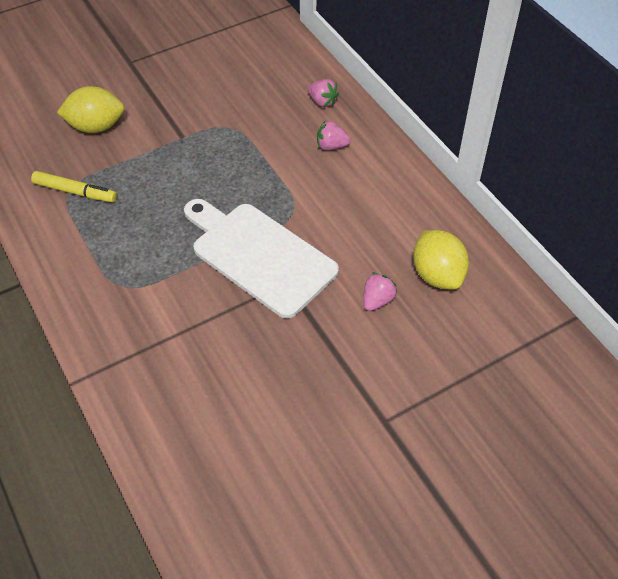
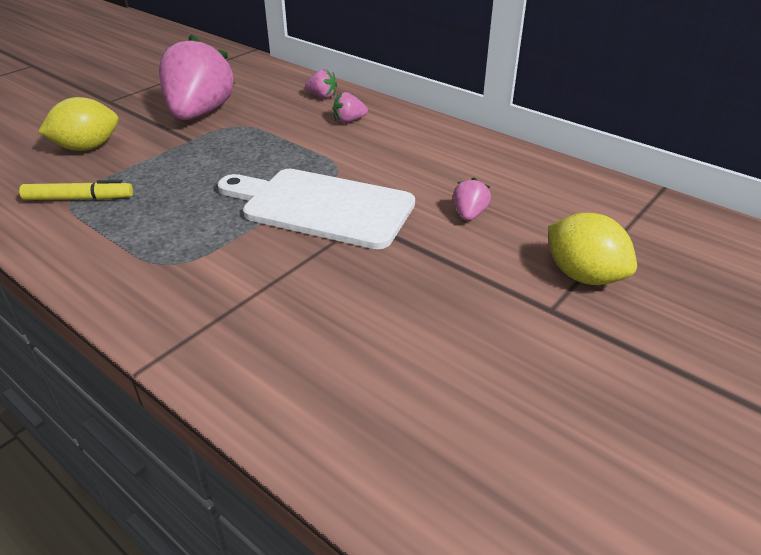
camera: 20 degrees left, 15 degrees down
yellow lemon [413,230,469,289] -> yellow lemon moved to [548,213,637,285]
none -> pink strawberry [159,35,235,120]

